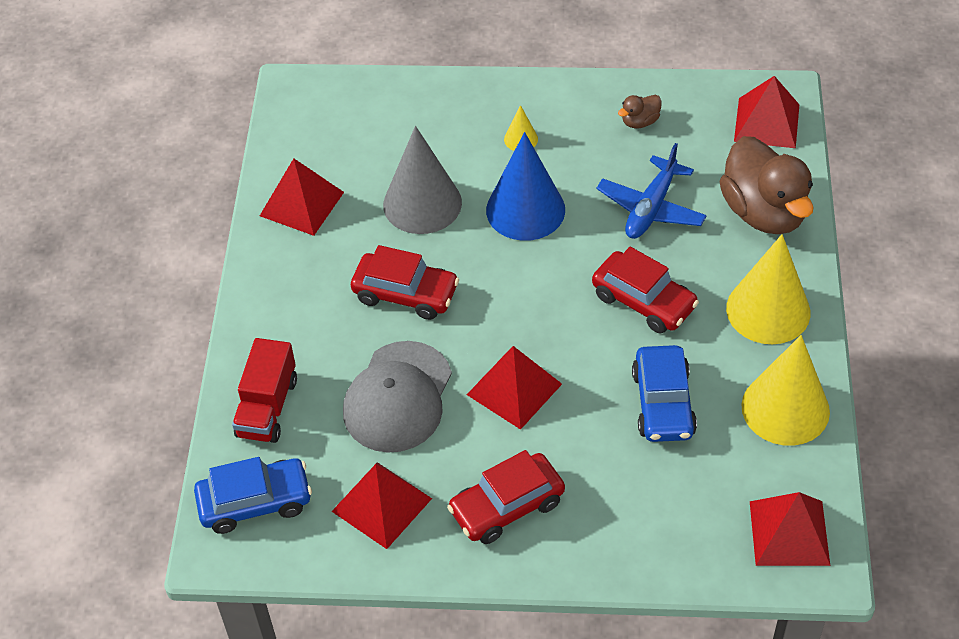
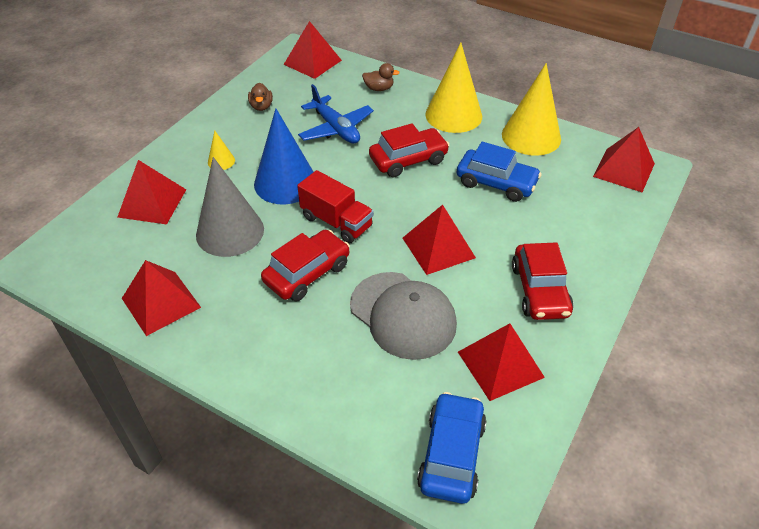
camera: 65 degrees left, 5 degrees down
red truck [232,338,297,443] -> red truck moved to [297,170,374,243]
brown duck [720,136,814,234] -> brown duck [362,63,400,91], size x0.43
none -> red pyramid [117,160,186,225]

